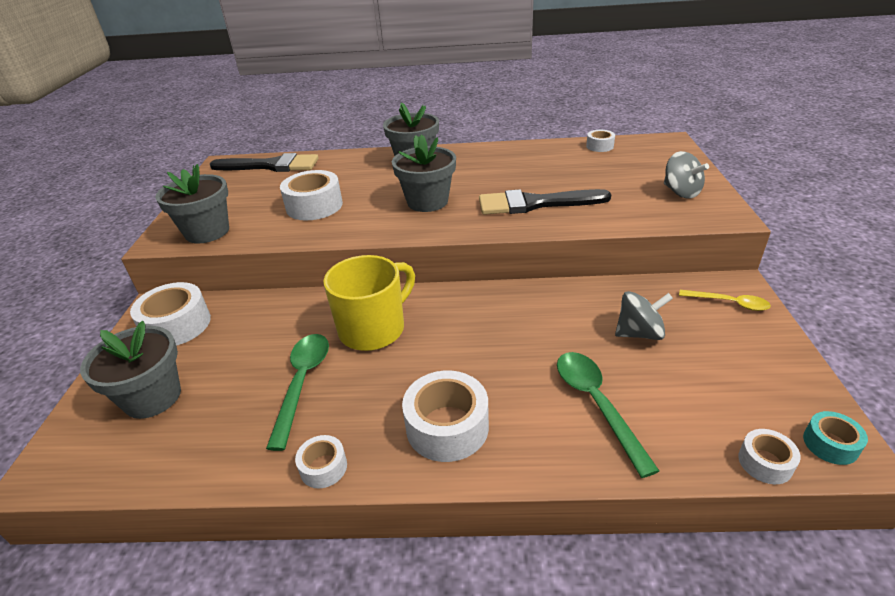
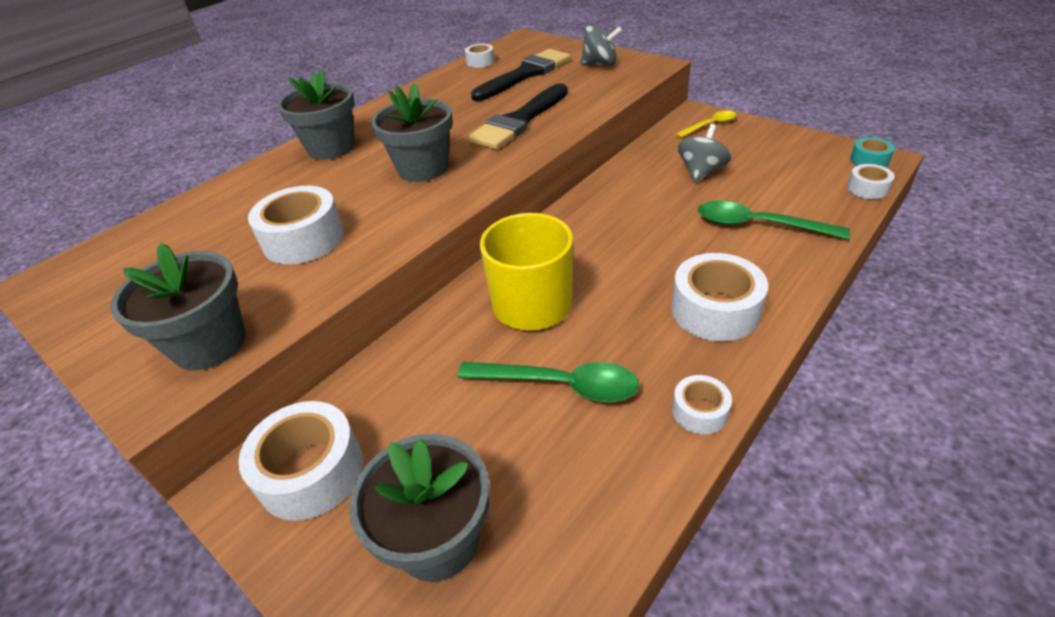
camera: 50 degrees left, 5 degrees up
black brush [210,153,319,172] -> black brush moved to [471,49,571,101]
green spoon [266,334,329,451] -> green spoon turned 150 degrees clockwise [458,362,639,402]

